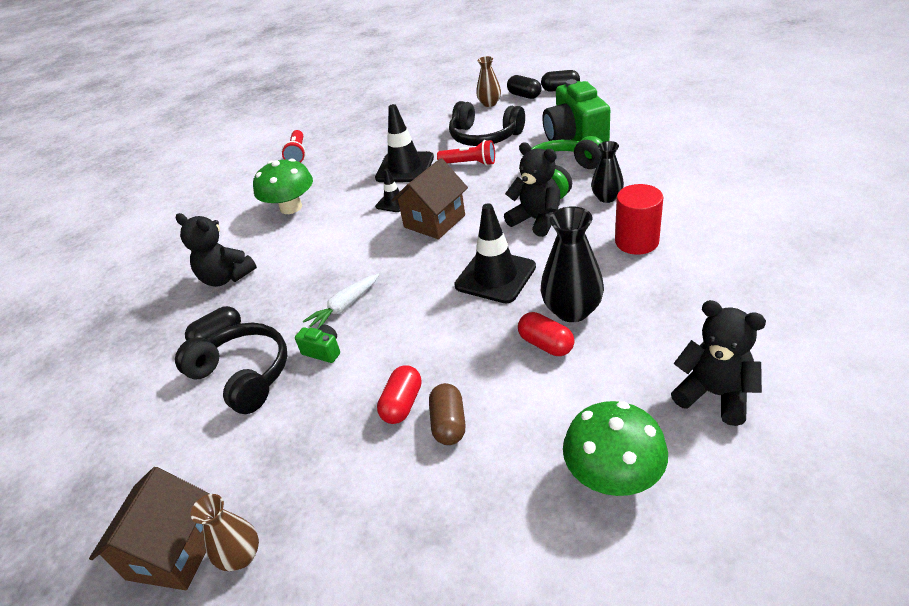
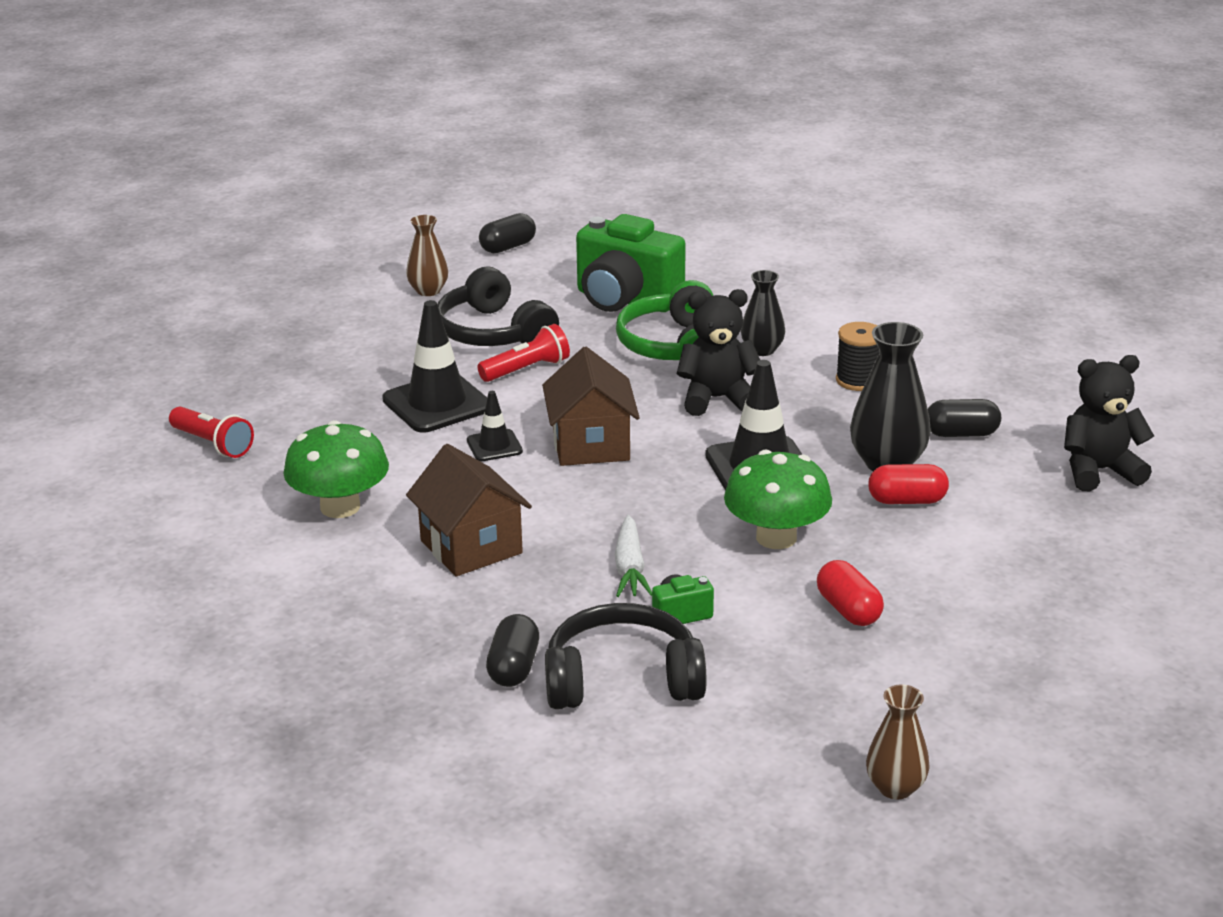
camera: 50 degrees left, 10 degrees down
brown house [89,467,210,590] -> brown house moved to [406,444,532,576]
black teddy bear [176,213,257,287] -> none
brown capsule [429,383,466,445] -> none
black headphones [449,101,525,146] -> black headphones turned 75 degrees clockwise [437,266,559,346]
black capsule [507,75,542,99] -> black capsule moved to [928,399,1001,437]
green mushroom [563,401,668,496] -> green mushroom moved to [724,450,832,549]
red cylinder [615,184,663,255] -> black spool [836,322,879,391]

